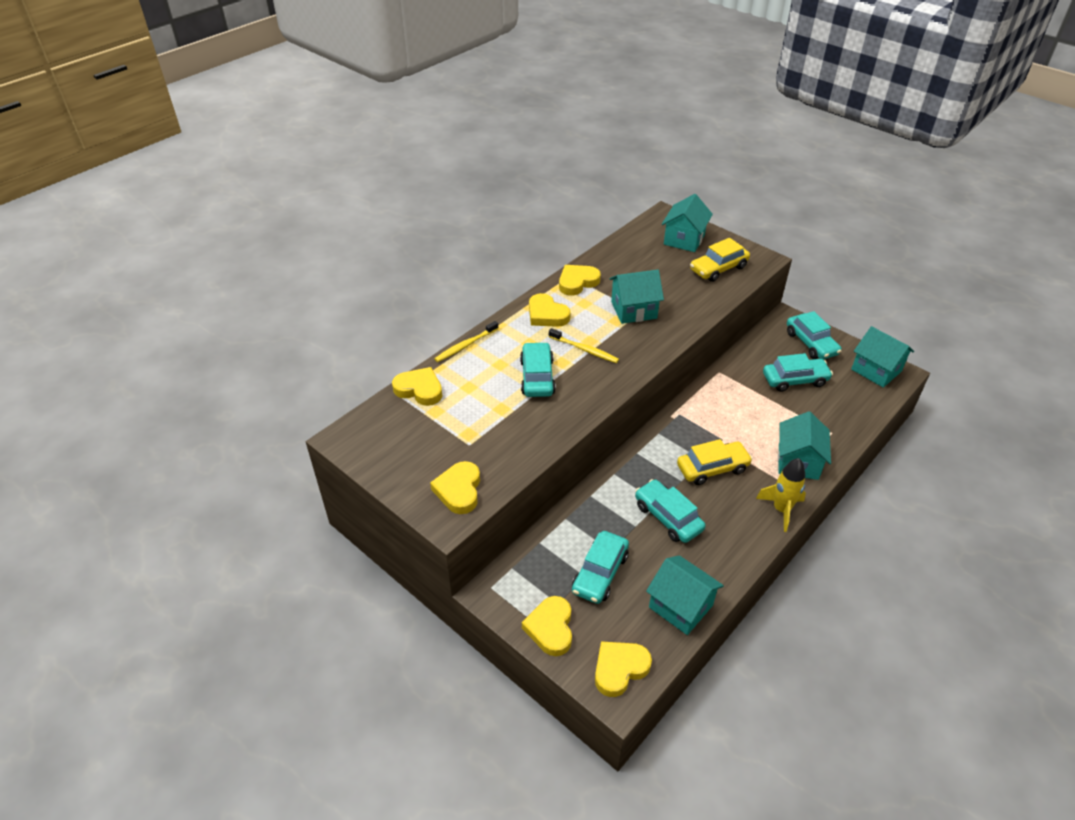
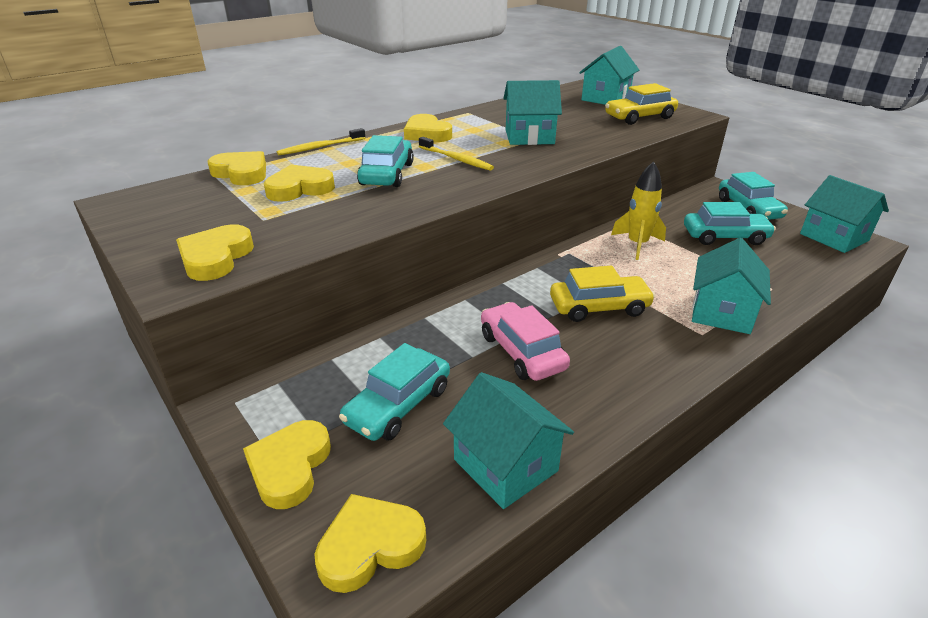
camera: 10 degrees right, 10 degrees down
yellow heart [559,265,601,296] -> yellow heart moved to [264,165,335,202]
turquoise car [635,479,705,543] -> pink car [481,302,570,381]
yellow rocket [756,458,806,532] -> yellow rocket moved to [611,161,666,260]

